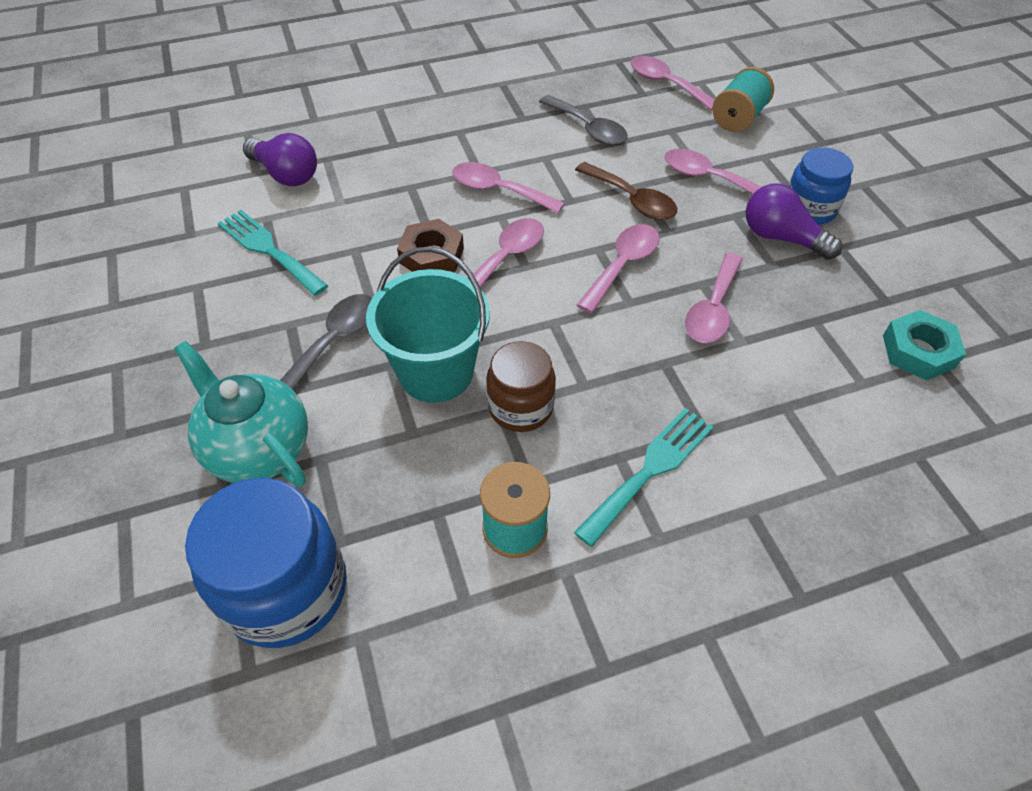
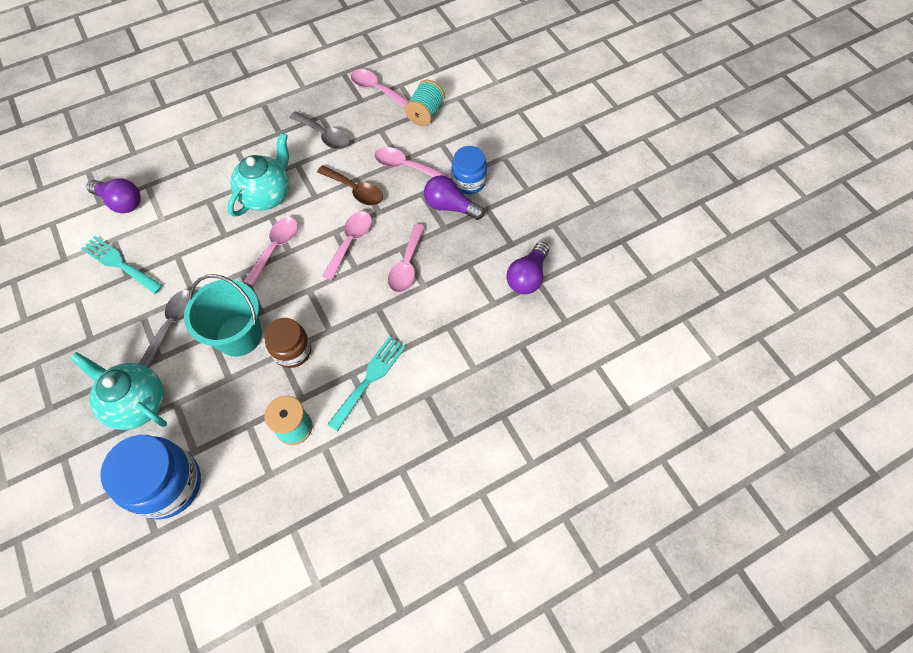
camera: 10 degrees left, 10 degrees up
brown nut [397,219,464,272] -> none
pink spoon [452,162,565,213] -> turquoise teapot [227,133,290,217]
turquoise nut [883,310,966,381] -> purple light bulb [507,242,549,294]

